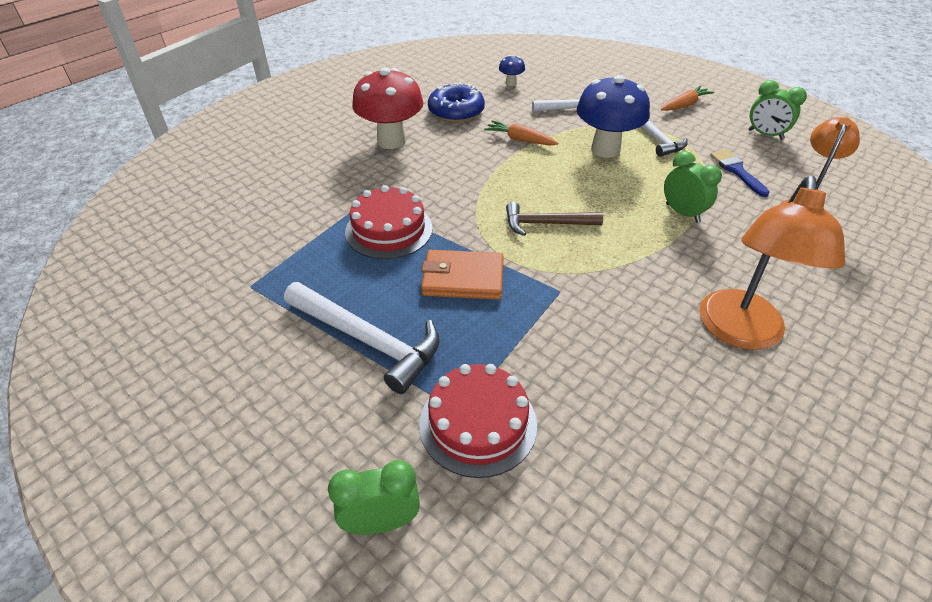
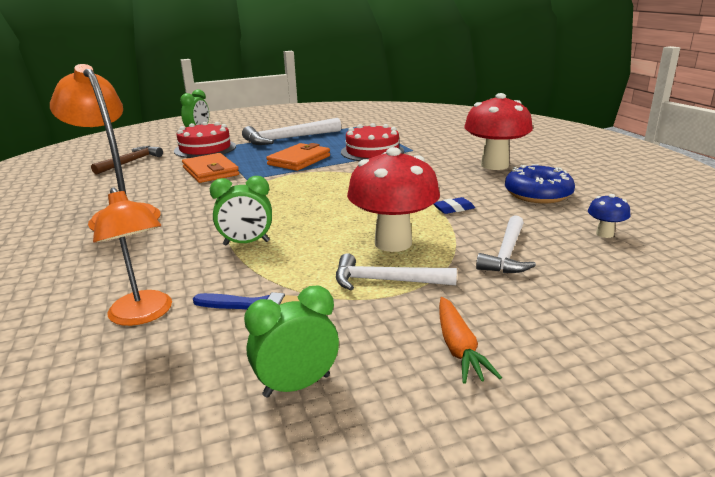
camera: 120 degrees right, 20 degrees down
orange carrot [484,120,558,146] -> blue eraser [434,197,475,214]
brown hammer [506,202,603,236] -> brown hammer moved to [91,146,163,174]
blue mushroom [577,75,650,158] -> red mushroom [347,147,440,252]
none -> orange wallet [182,153,239,183]

